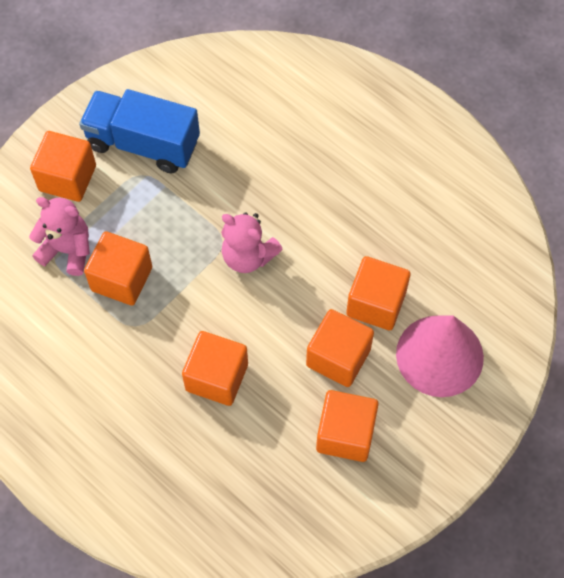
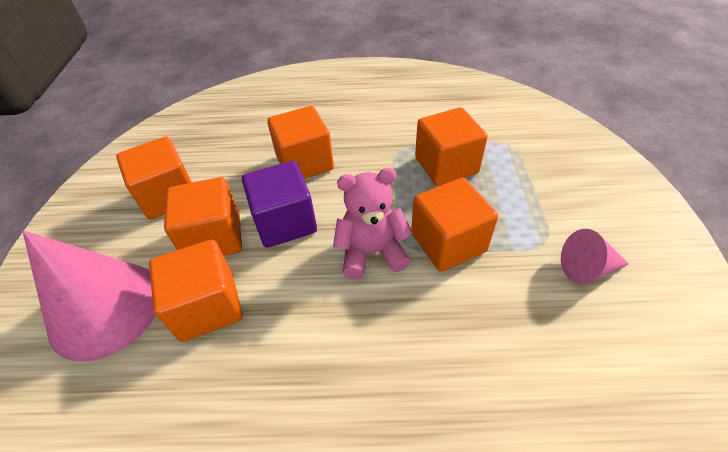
camera: 140 degrees right, 15 degrees down
pink teddy bear [29,197,90,276] -> none
orange cube [30,131,96,202] -> orange cube moved to [411,178,498,272]
blue truck [79,89,200,173] -> pink cone [561,229,629,284]
none -> purple cube [242,161,317,248]

